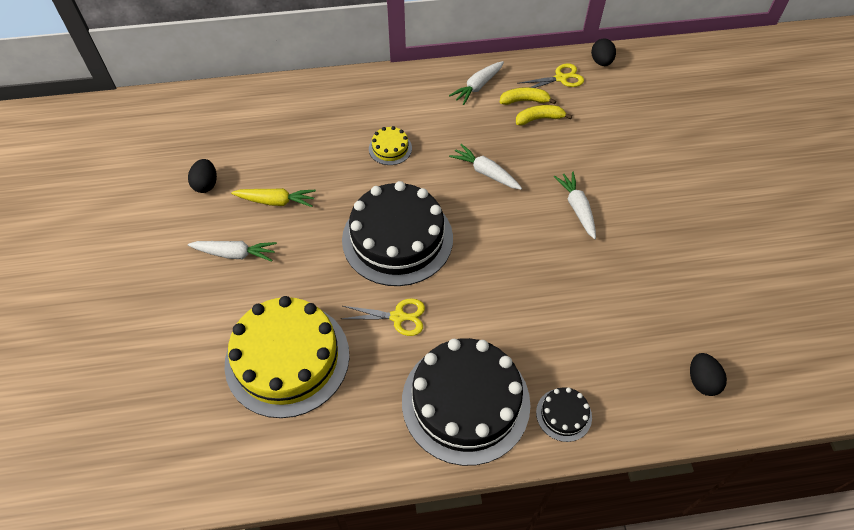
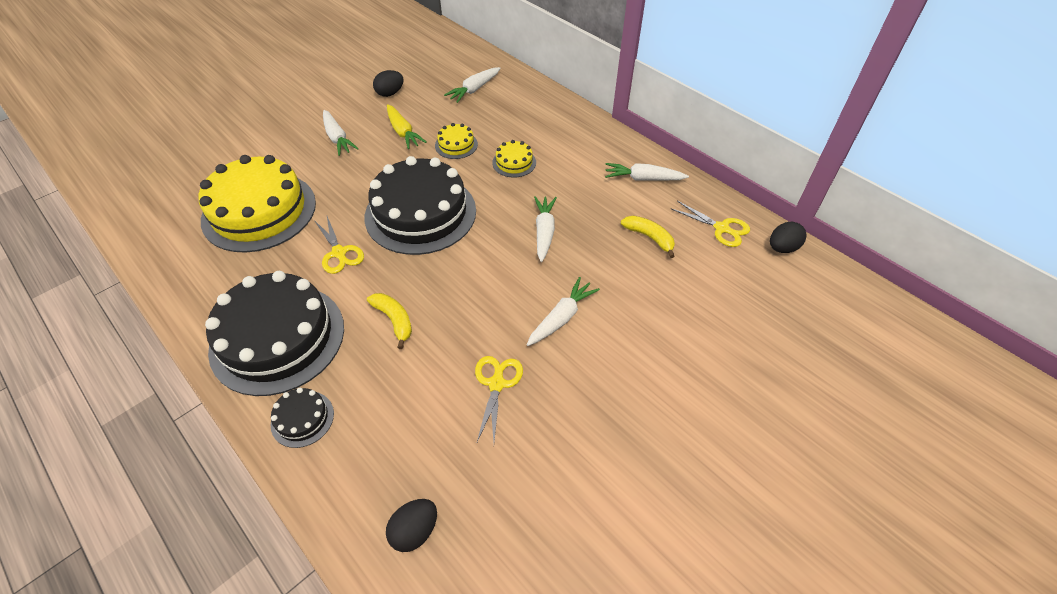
camera: 55 degrees right, 5 degrees down
yellow banana [500,87,556,105] -> yellow banana moved to [367,293,412,349]
none -> yellow cake [435,123,478,159]
none -> white carrot [444,67,500,103]
none -> yellow scissors [475,356,523,444]

